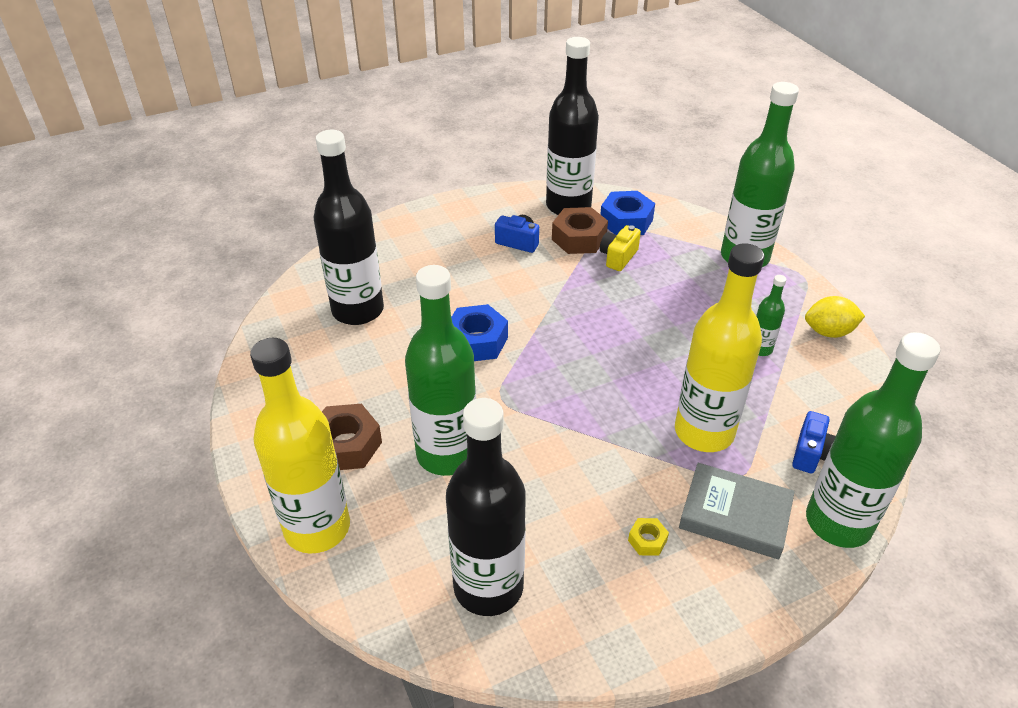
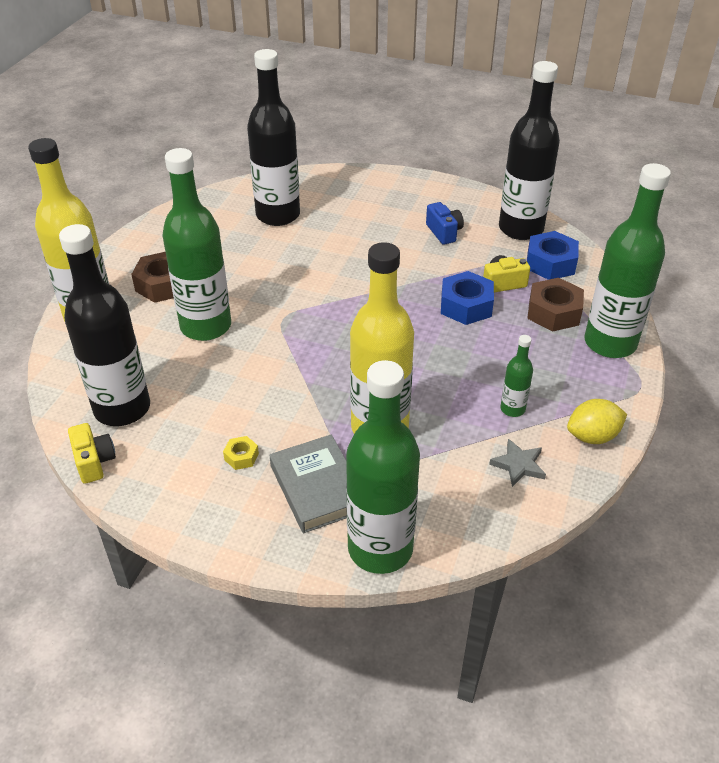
camera: 45 degrees right, 0 degrees up
blue nut [451,304,508,361] -> blue nut moved to [441,271,494,325]
brown nut [552,207,608,254] -> brown nut moved to [527,278,584,332]
blue camera [792,411,836,473] -> none
yellow lemon [805,296,865,338] -> yellow lemon turned 60 degrees counterclockwise [567,399,627,444]
none -> yellow camera [68,423,116,484]
none -> grey star [489,439,546,487]

